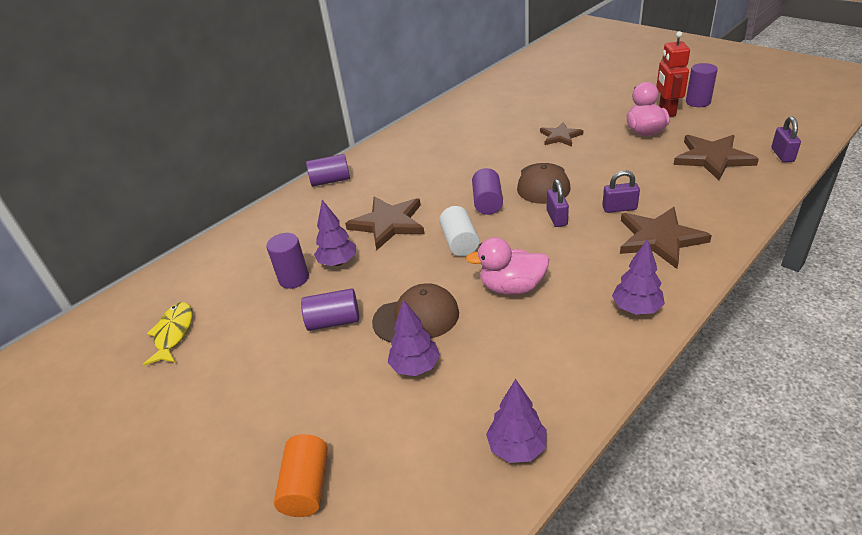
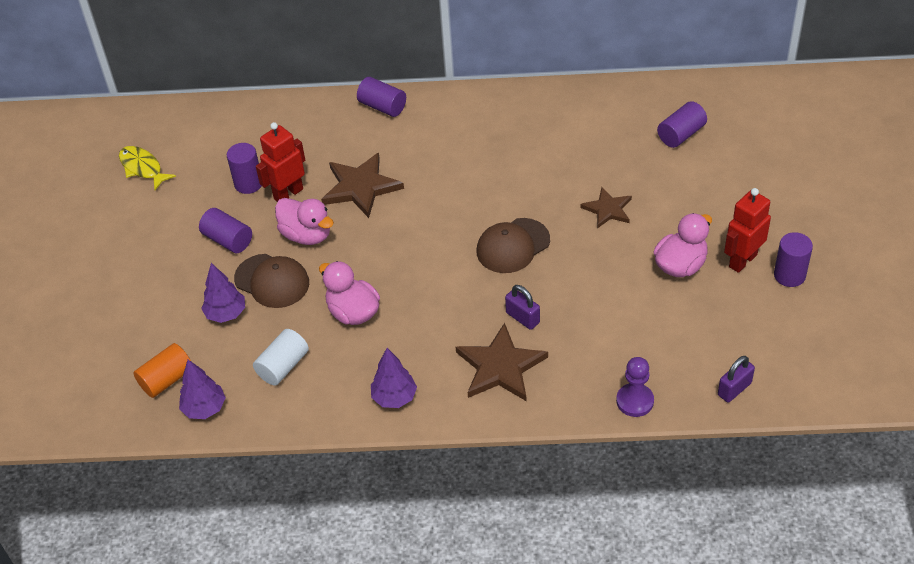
camera: 45 degrees right, 10 degrees up
yellow fish [143,302,192,365] -> yellow fish turned 90 degrees counterclockwise [119,146,176,190]
orange cylinder [274,434,328,517] -> orange cylinder moved to [134,343,191,398]
purple tree [314,200,356,266] -> red robot [256,122,305,202]
white cylinder [439,206,479,256] -> white cylinder moved to [253,329,309,385]
purple cylinder [472,168,503,215] -> purple cylinder moved to [657,101,707,148]
purple padlock [547,179,569,227] -> none
brown star [674,135,759,180] -> none
none -> pink duck [275,198,334,245]
none -> purple pawn [616,357,654,417]

